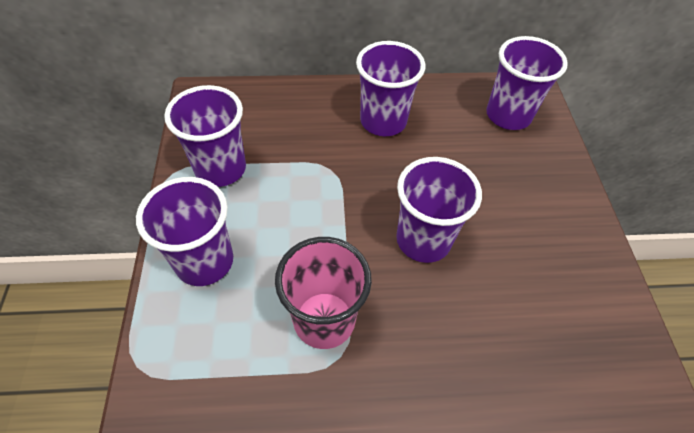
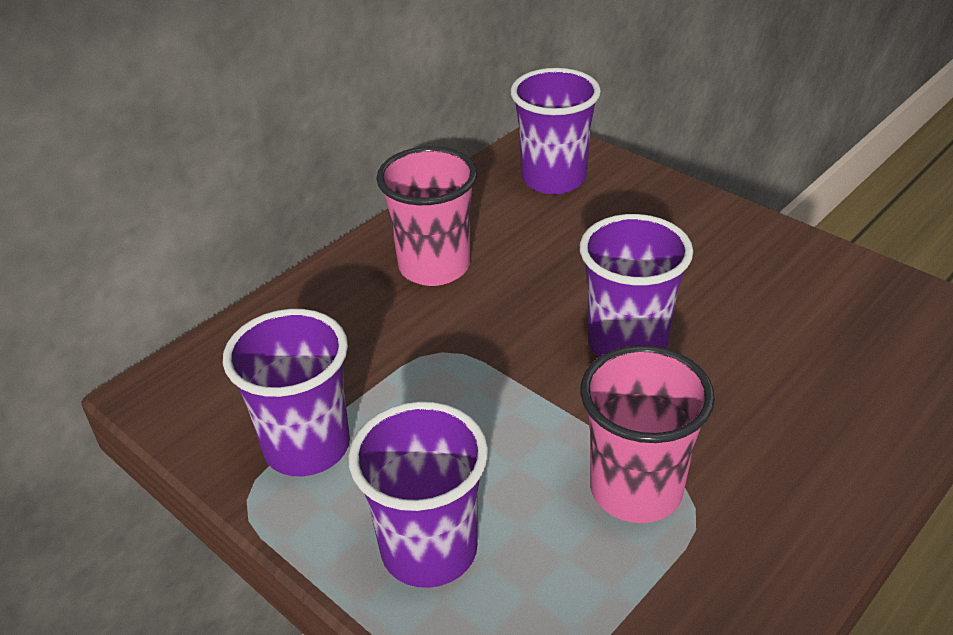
camera: 40 degrees left, 15 degrees down
purple cup [356,41,426,136] -> pink cup [376,146,477,286]

